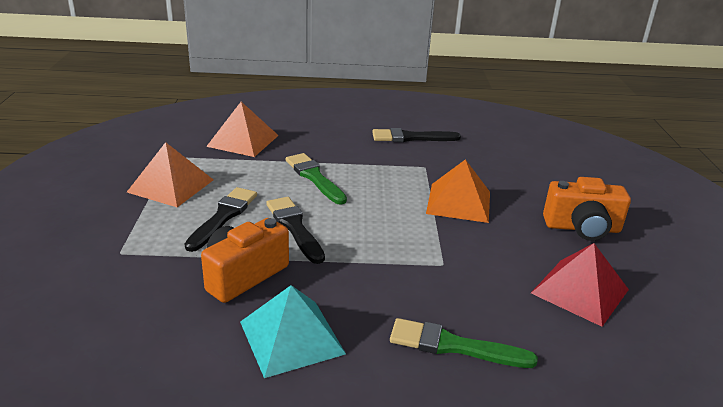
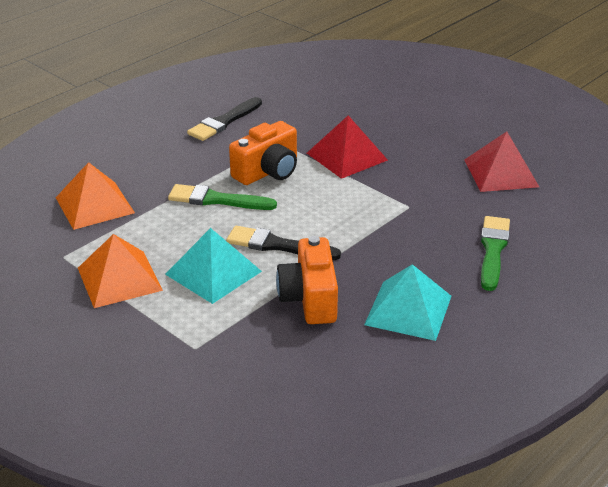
camera: 45 degrees left, 5 degrees up
black brush [185,187,257,252] -> turquoise pyramid [165,228,262,304]
green brush [390,318,538,368] -> green brush turned 135 degrees clockwise [481,216,510,291]
orange pyramid [426,159,490,223] -> red pyramid [307,115,388,179]
orange camera [543,177,631,241] -> orange camera moved to [229,121,297,185]

